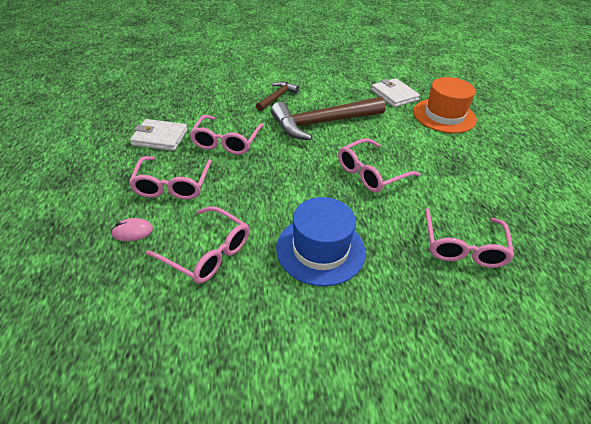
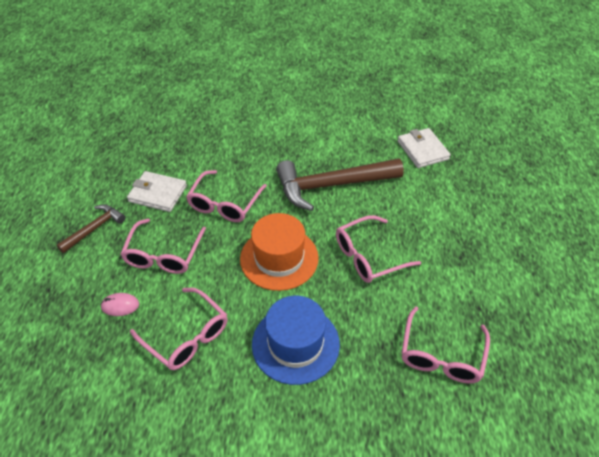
camera: 10 degrees right, 5 degrees up
brown hammer [256,82,299,111] -> brown hammer moved to [57,204,125,253]
orange hat [413,77,477,133] -> orange hat moved to [240,213,319,291]

